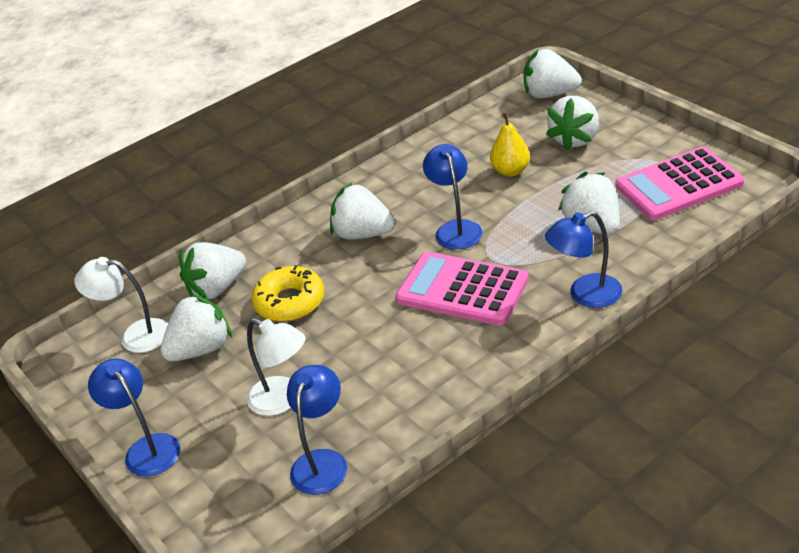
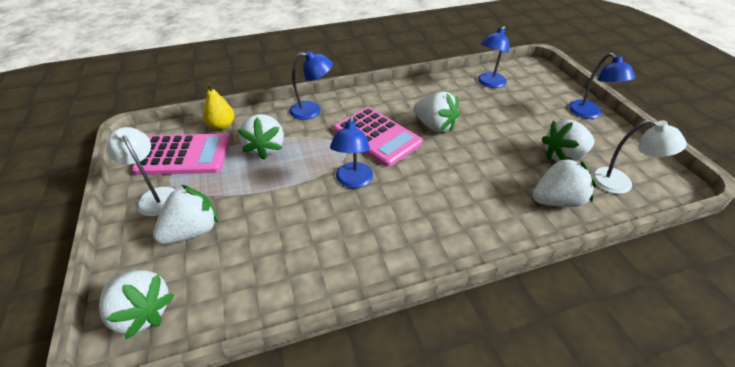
camera: 165 degrees left, 5 degrees up
white lamp [247,318,306,416] -> white lamp moved to [106,127,175,216]
yellow donut [252,265,324,322] -> none
white strawberry [330,183,395,240] -> white strawberry moved to [413,91,460,132]
yellow pear [490,113,530,177] -> yellow pear moved to [203,83,234,130]

